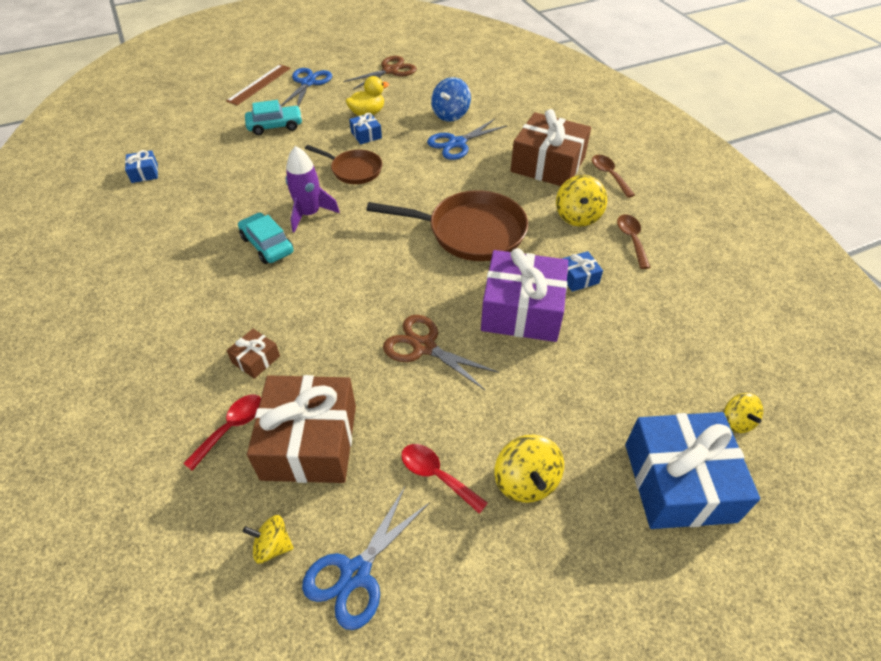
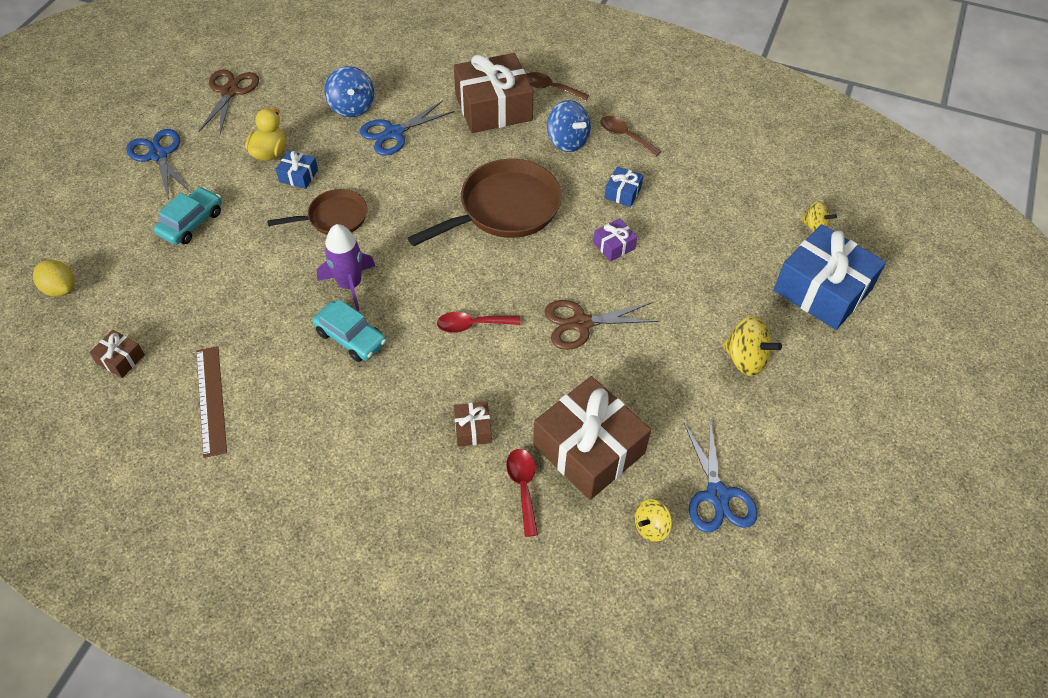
camera: 45 degrees left, 5 degrees up
blue gift [125,150,158,183] -> brown gift [89,330,145,378]
brown ruler [226,64,291,105] -> brown ruler moved to [196,346,227,458]
turquoise car [238,213,293,264] -> turquoise car turned 150 degrees counterclockwise [312,299,386,362]
red spoon [401,444,488,514] -> red spoon moved to [437,312,521,333]
blue scissors [427,119,507,160] -> blue scissors turned 45 degrees clockwise [360,101,455,156]
purple gift [481,248,568,342] -> purple gift [593,218,637,262], size x0.44
yellow spinning top [556,175,607,226] -> blue spinning top [547,100,591,152]
none -> yellow lemon [33,260,75,297]

